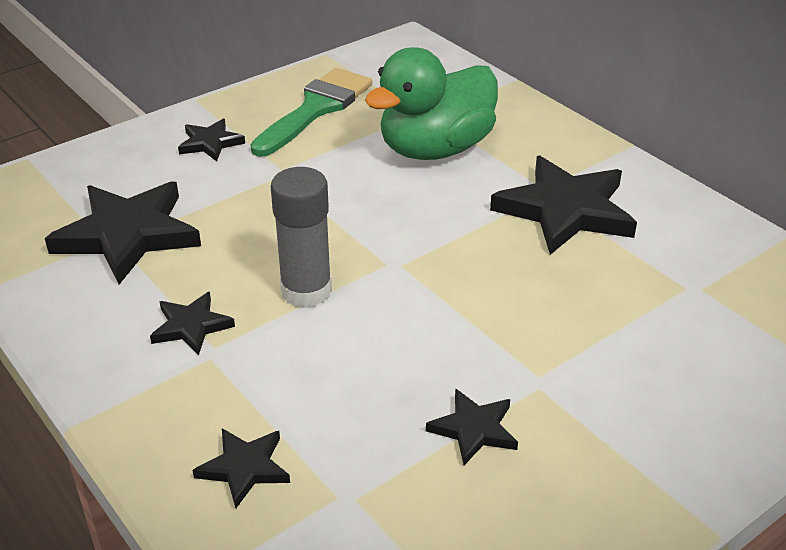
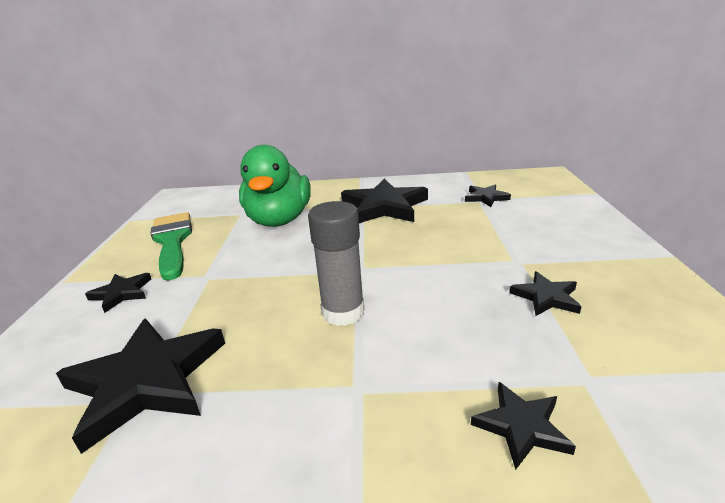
camera: 50 degrees left, 10 degrees down
black star [150,292,235,355] -> black star moved to [465,185,511,207]

